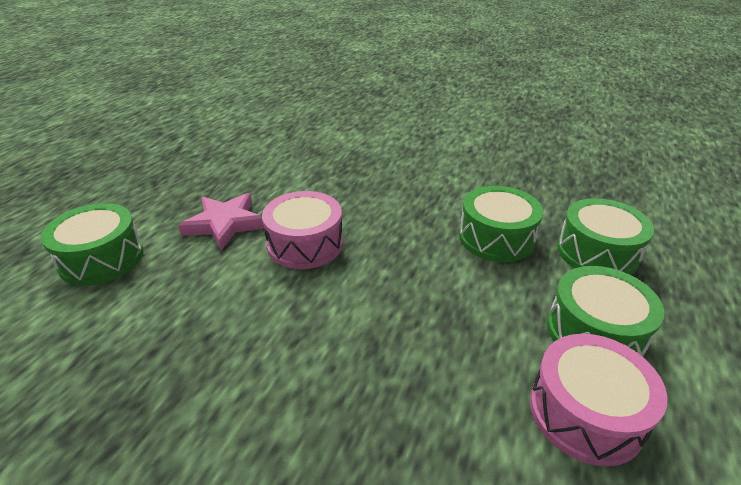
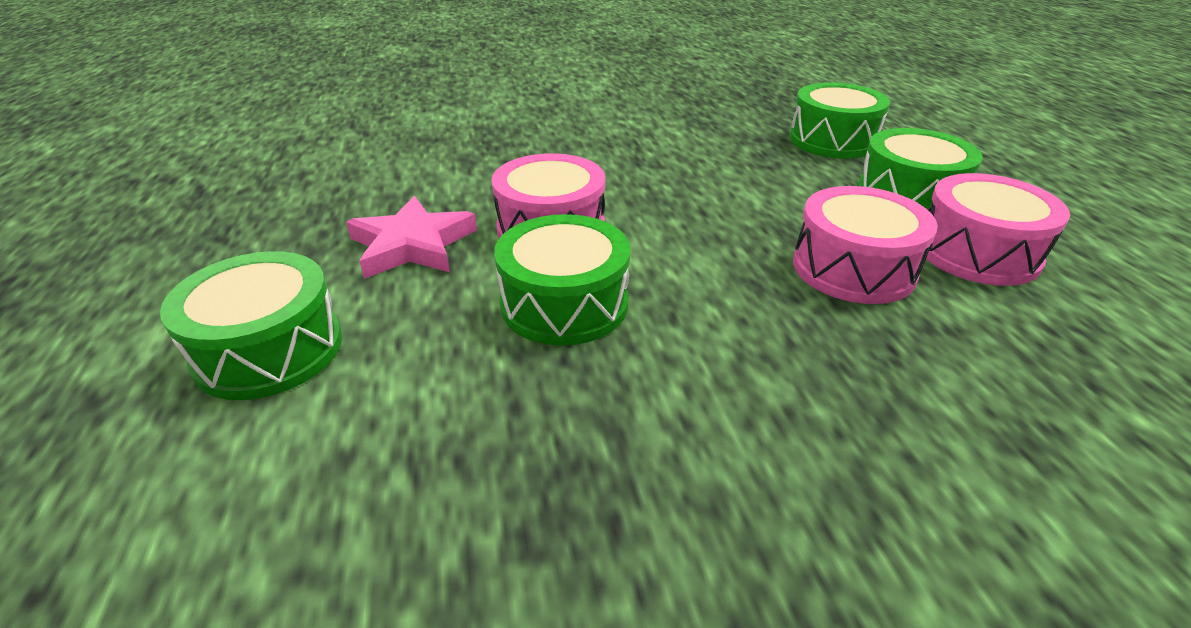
camera: 35 degrees left, 0 degrees up
green drum [459,186,543,262] -> green drum moved to [494,214,630,346]
none -> pink drum [793,186,938,304]

